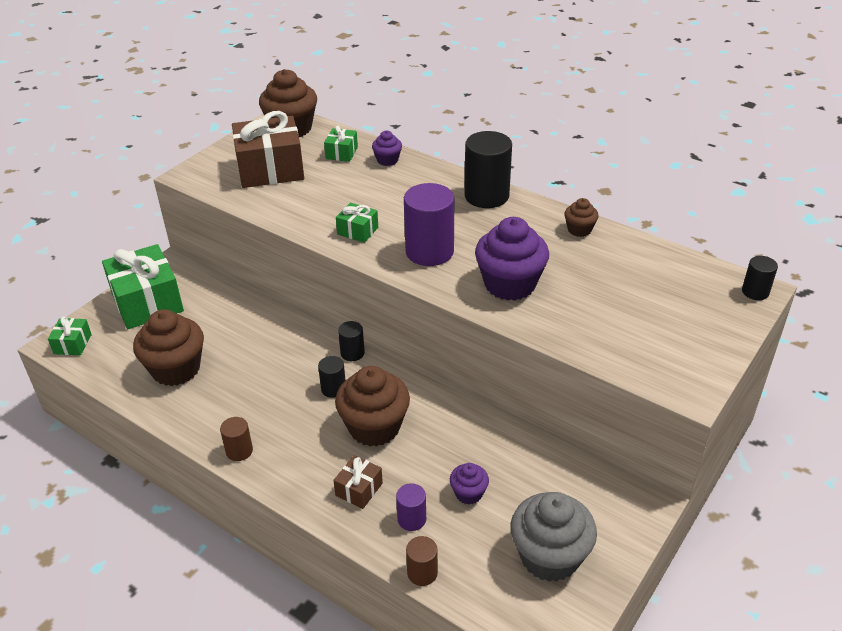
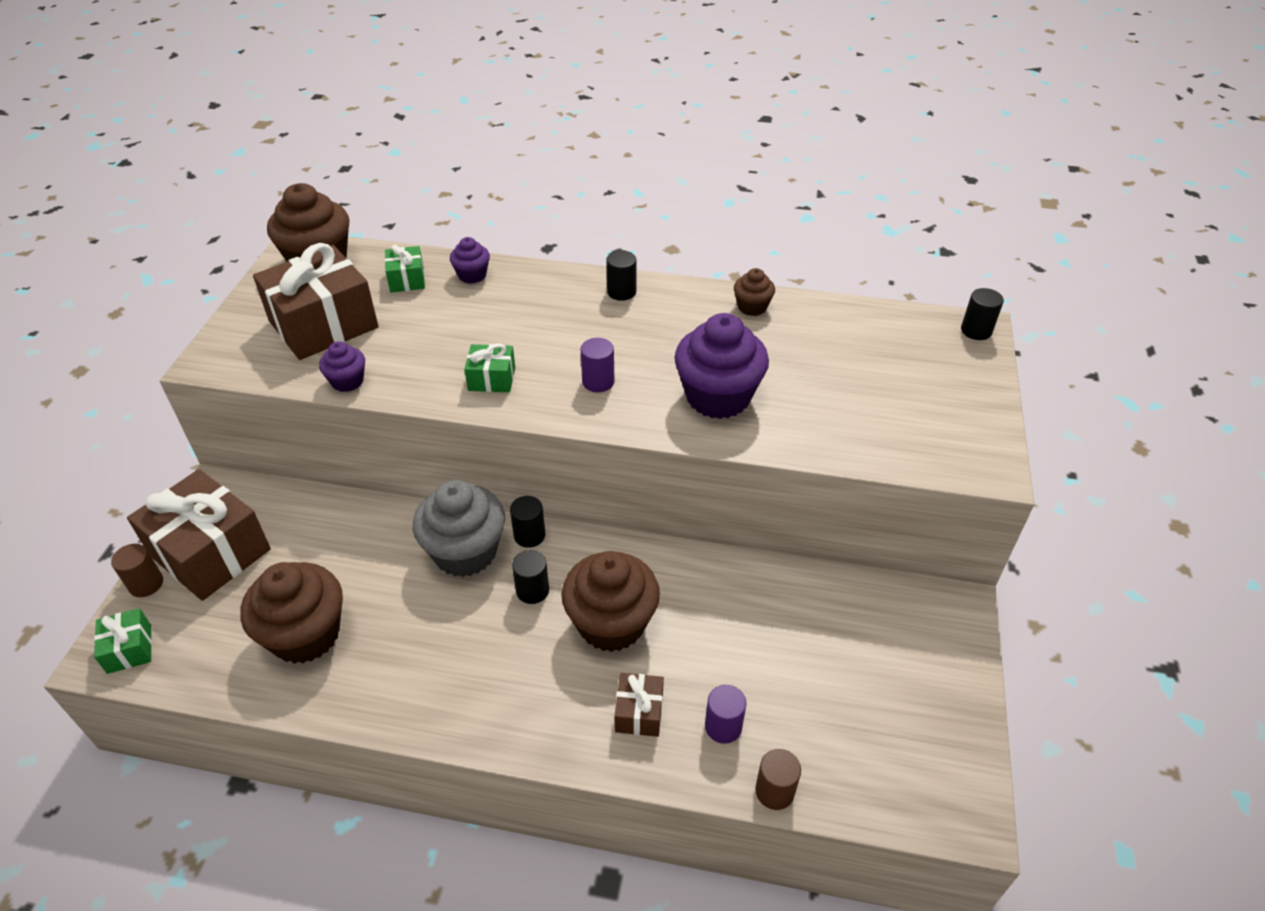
camera: 25 degrees left, 5 degrees up
green gift [102,244,184,329] -> brown gift [127,469,271,601]
brown cylinder [220,417,253,461] -> brown cylinder moved to [111,544,163,597]
purple cylinder [404,183,454,266] -> purple cylinder [581,338,615,392], size x0.51
purple cupcake [450,463,489,504] -> purple cupcake moved to [319,341,365,392]
black cylinder [464,131,512,208] -> black cylinder [606,250,636,301], size x0.51
grey cupcake [510,492,597,582] -> grey cupcake moved to [413,480,505,577]

